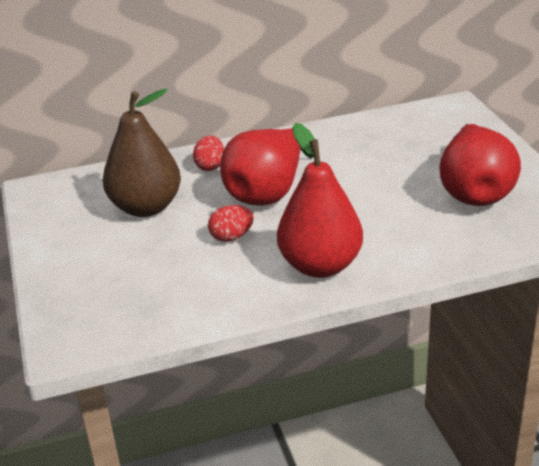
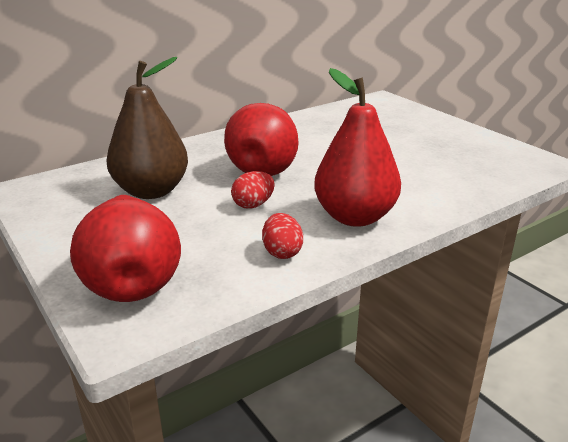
camera: 20 degrees left, 5 degrees down
red egg [193,136,224,171] -> red egg moved to [262,213,303,259]
red pear [439,124,521,206] -> red pear moved to [70,195,181,302]

